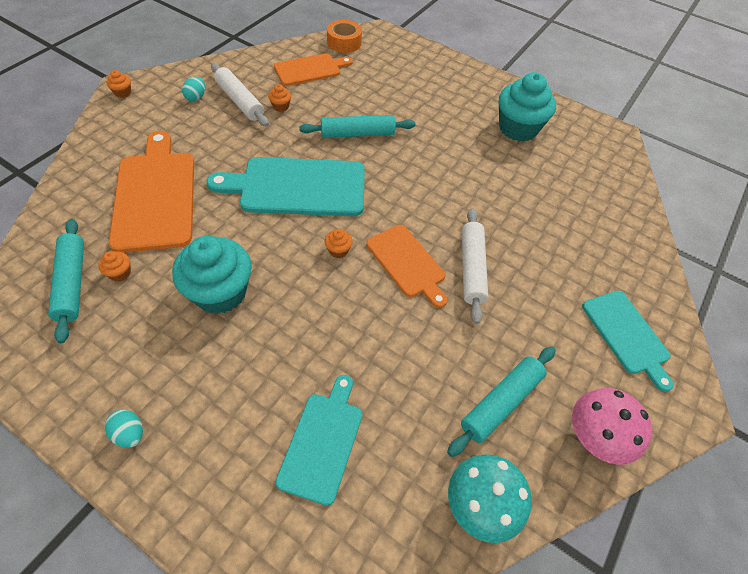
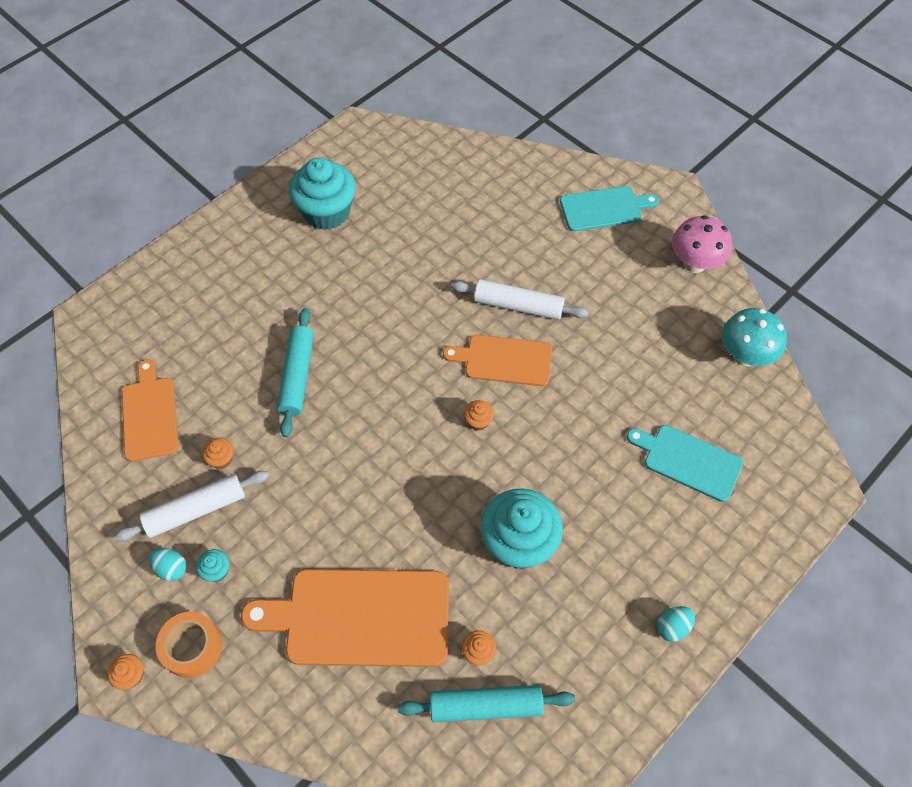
camera: 75 degrees left, 5 degrees up
turquoise cutting board [206,157,365,216] -> none
orange tape [327,20,362,53] -> orange tape moved to [156,612,222,678]
orange cutting board [366,225,447,308] -> orange cutting board turned 150 degrees counterclockwise [443,335,552,386]
turquoise rolling pin [447,346,556,457] -> none
none -> turquoise cupcake [196,549,229,582]

